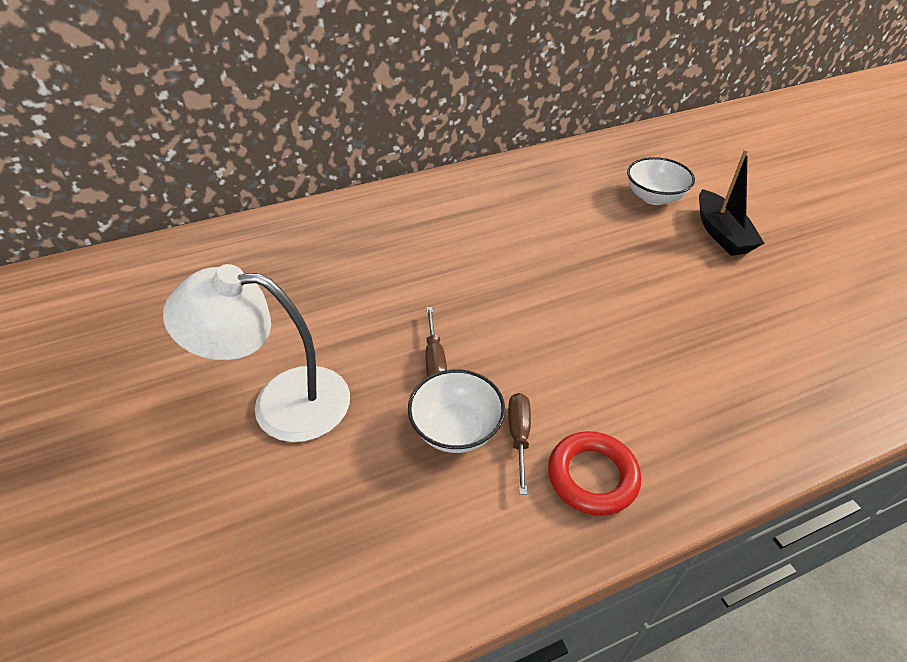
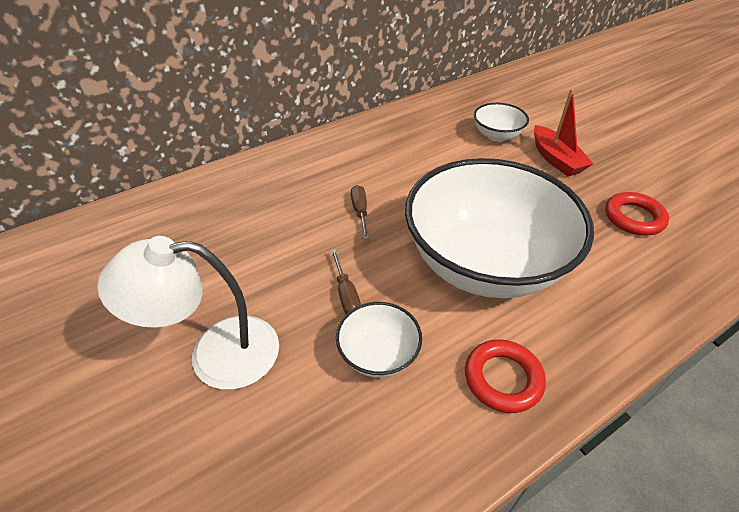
camera: 10 degrees left, 0 degrees up
brown screwdriver [508,393,531,495] -> brown screwdriver moved to [351,185,369,239]
black boat [699,149,764,256] -> red boat [534,89,594,176]
none -> white bowl [405,158,594,298]
none -> red ring [605,192,669,236]

